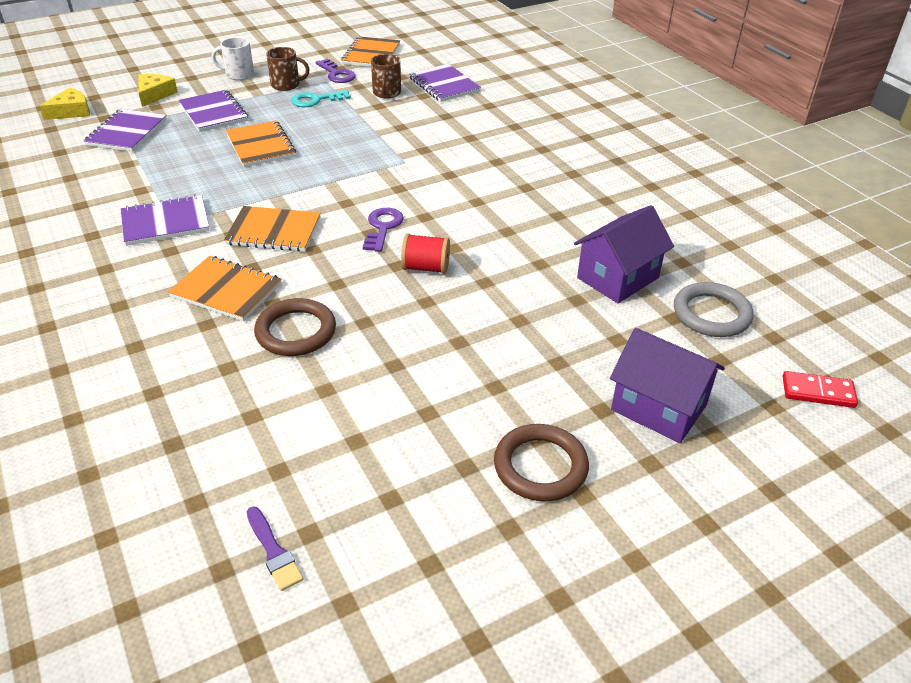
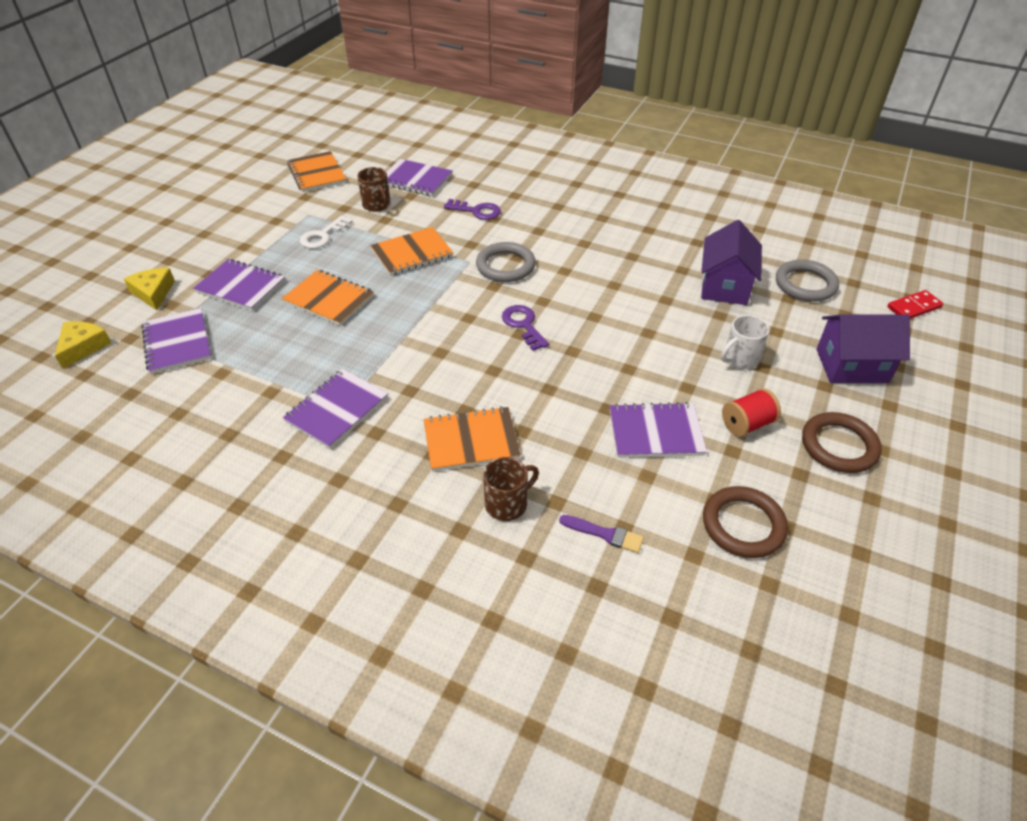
camera: 35 degrees left, 5 degrees up
white mug [212,37,254,80] -> white mug moved to [721,315,770,370]
orange notebook [224,206,321,252] -> orange notebook moved to [370,227,453,276]
purple brush [247,507,303,591] -> purple brush moved to [559,515,644,553]
brown ring [254,298,336,356] -> brown ring moved to [703,486,788,558]
brown mug [266,47,310,91] -> brown mug moved to [483,457,539,521]
turquoise key [291,90,351,107] -> white key [300,216,352,249]
purple key [315,58,356,83] -> purple key moved to [444,199,501,220]
red spool [401,233,450,274] -> red spool moved to [722,388,781,437]
none -> grey ring [476,242,536,282]
none -> purple notebook [610,402,707,458]

